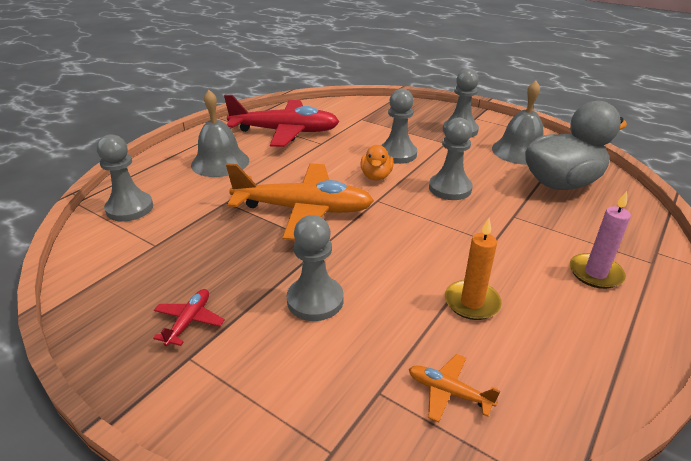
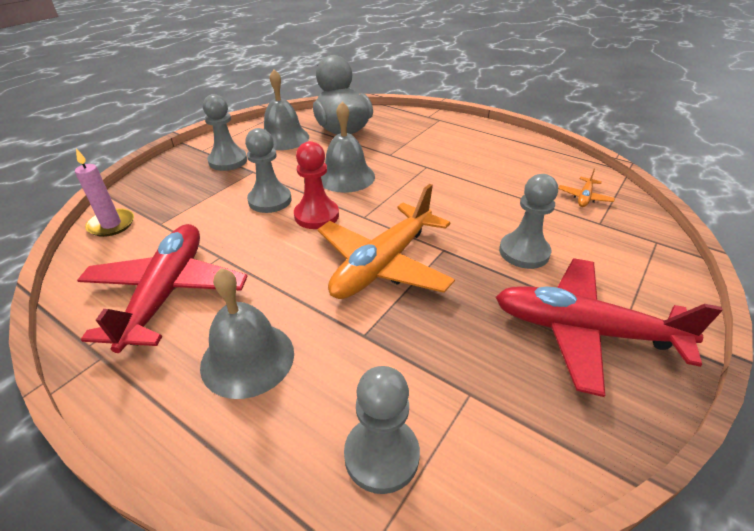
camera: 90 degrees left, 5 degrees up
red plane [153,289,225,346] -> red plane [496,258,723,397], size x2.40
orange plane [226,163,374,240] -> orange plane turned 150 degrees counterclockwise [317,184,455,299]
orange duck [361,145,394,180] -> red pawn [294,141,339,229]
grey pawn [429,117,473,200] -> grey bell [321,101,375,193]
orange candle [445,218,502,320] -> none
pink candle [570,191,631,289] -> pink candle moved to [75,149,134,237]

